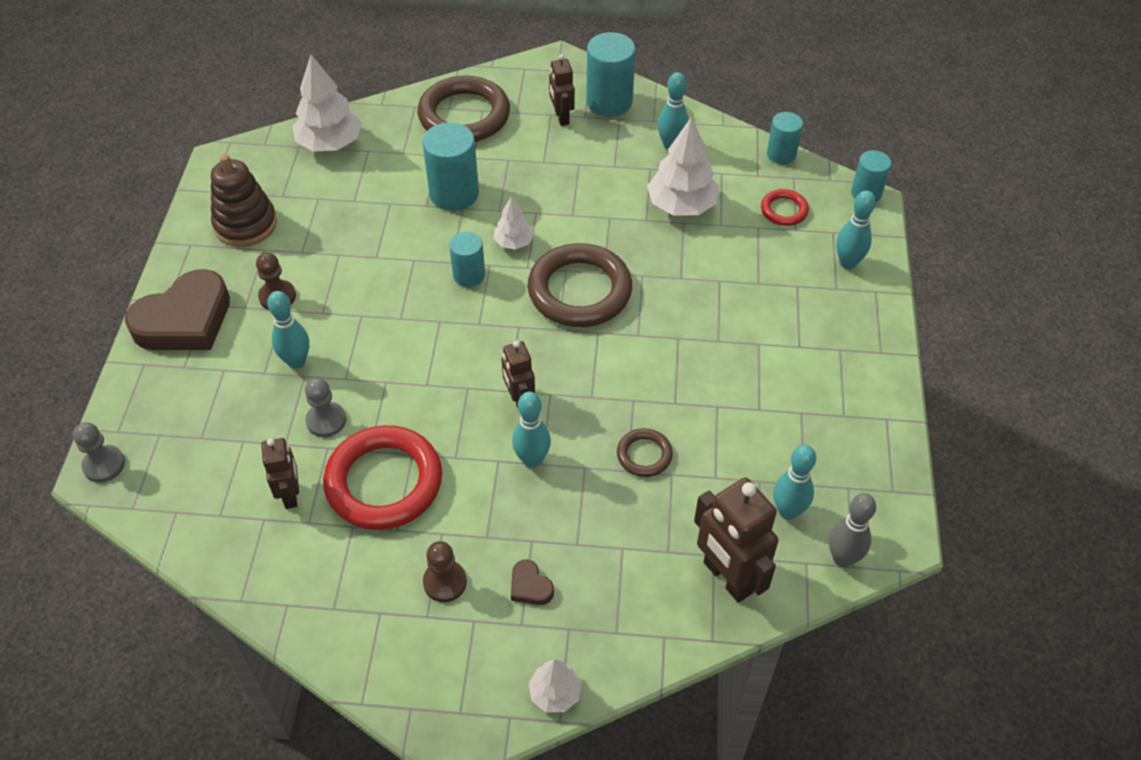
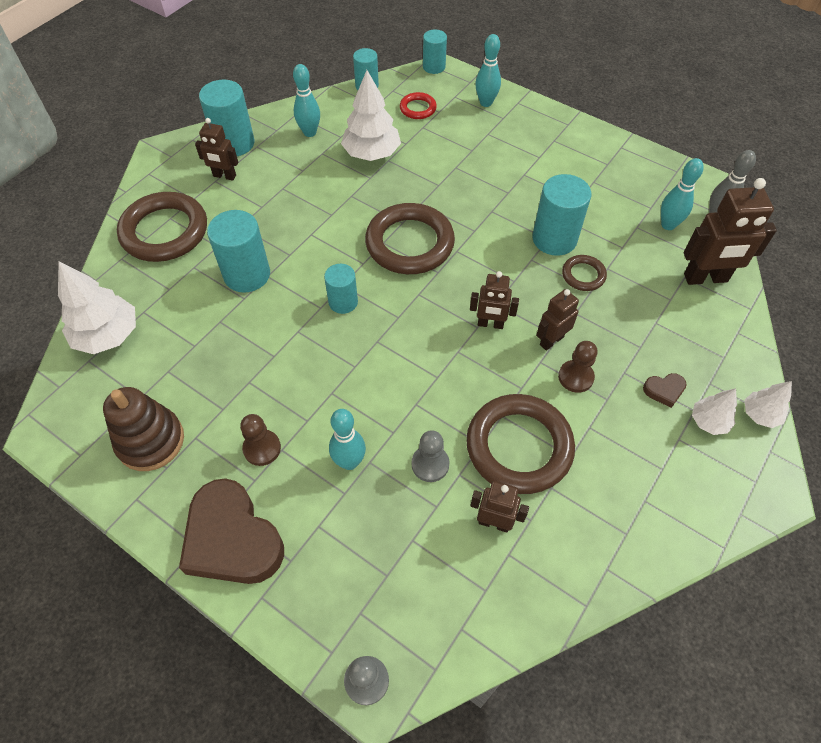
camera: 60 degrees left, 5 degrees up
brown heart [125,269,230,350] -> brown heart turned 150 degrees clockwise [179,478,284,584]
red ring [323,425,442,530] -> brown ring [466,394,575,494]
brown pawn [423,541,467,602] -> brown pawn moved to [558,341,597,393]
white tree [494,196,534,249] -> white tree moved to [692,388,737,435]
turquoise bowling pin [512,392,551,468] -> brown robot [536,289,579,351]
none -> turquoise cylinder [532,174,591,256]

